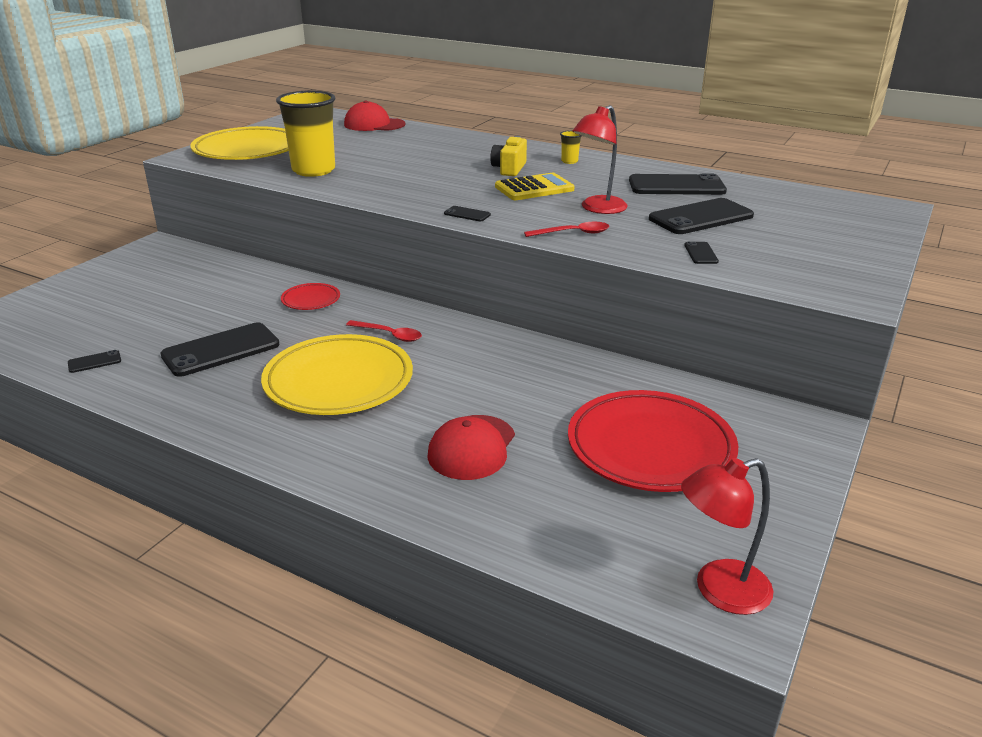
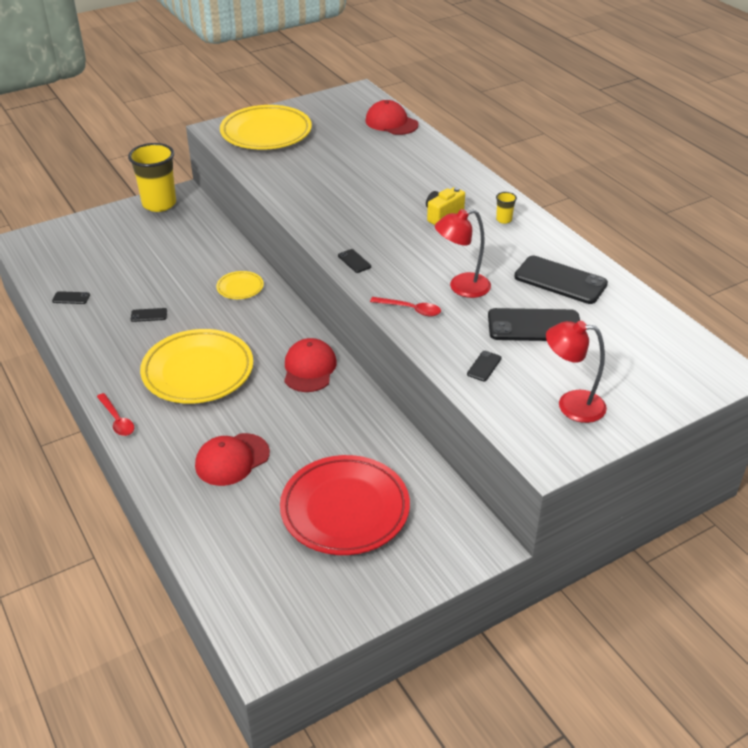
camera: 30 degrees right, 10 degrees up
black phone [161,322,279,377] -> black phone [131,308,167,322], size x0.44
yellow cup [276,90,335,177] -> yellow cup moved to [128,143,176,212]
red plate [281,283,340,310] -> yellow plate [216,271,264,299]
red spoon [346,320,422,342] -> red spoon moved to [97,393,134,436]
yellow calculator [495,173,575,200] -> none
red lamp [681,458,773,615] -> red lamp moved to [546,321,607,423]
none -> red cap [284,338,337,392]

